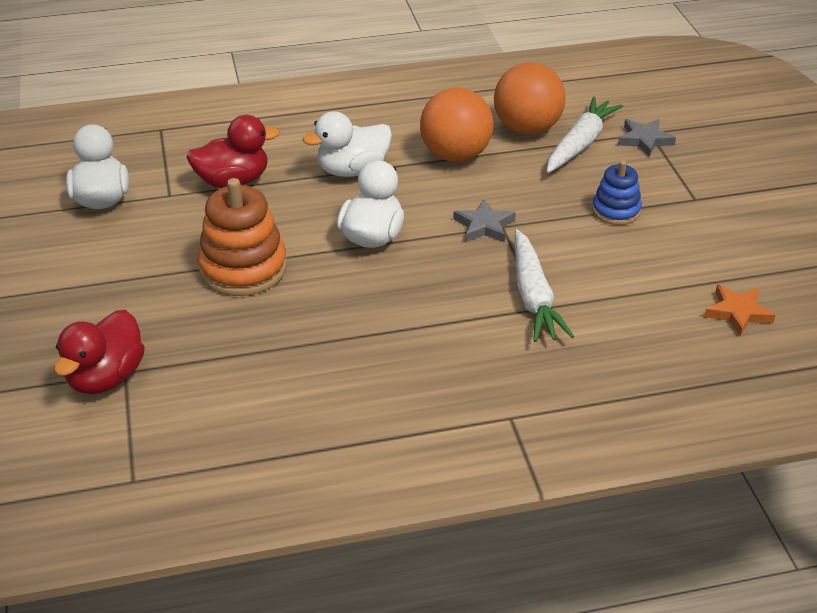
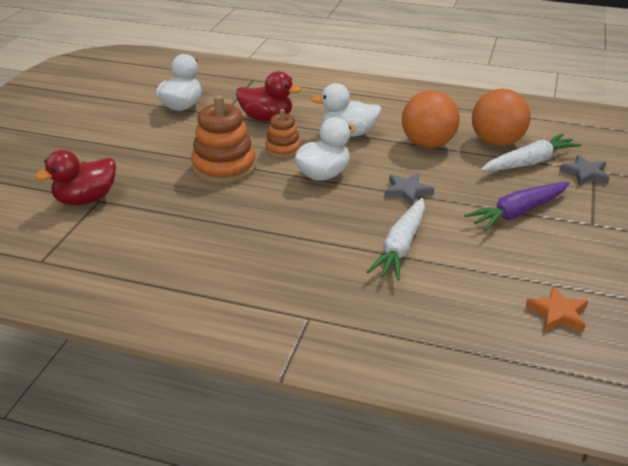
camera: 30 degrees right, 5 degrees down
blue stacking toy [592,160,642,225] -> purple carrot [464,182,570,231]
none -> orange stacking toy [265,109,301,158]

